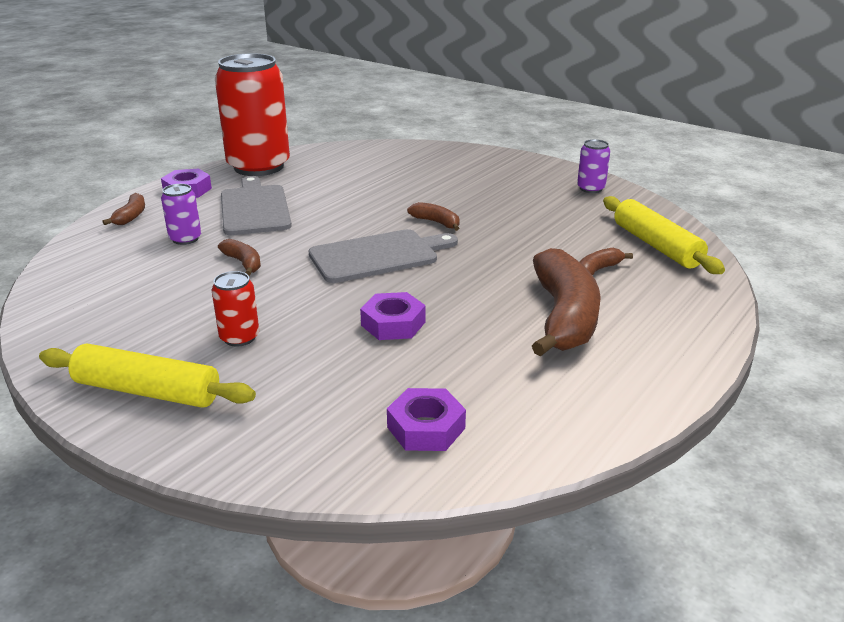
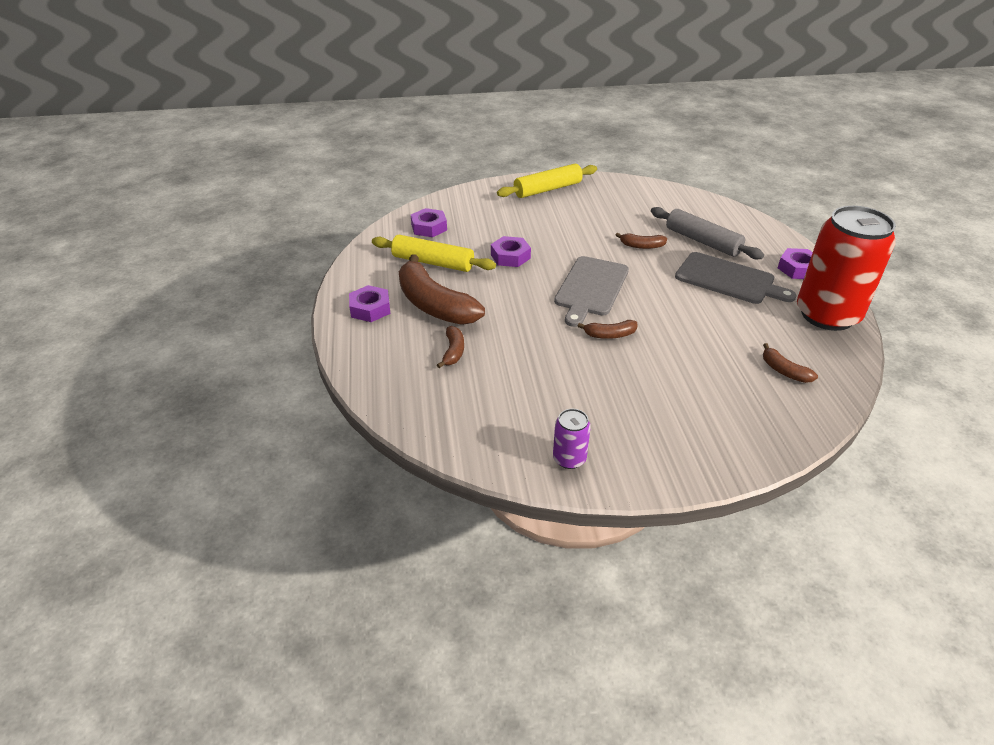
camera: 135 degrees right, 10 degrees up
brown banana [102,193,145,225] -> brown banana moved to [763,343,818,383]
purple can [161,184,201,245] -> grey rolling pin [651,207,764,259]
red can [212,271,259,347] -> none
yellow rolling pin [603,196,725,274] -> yellow rolling pin moved to [372,235,496,272]
none -> purple nut [349,285,390,322]

